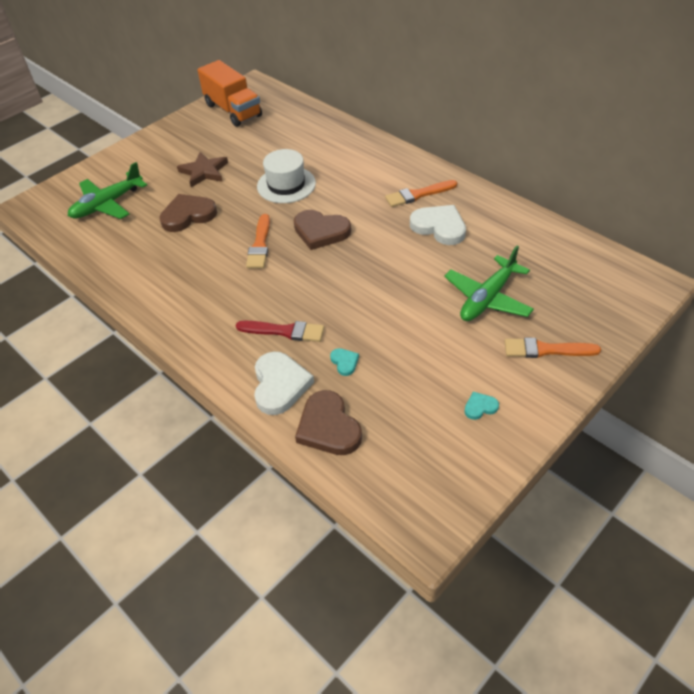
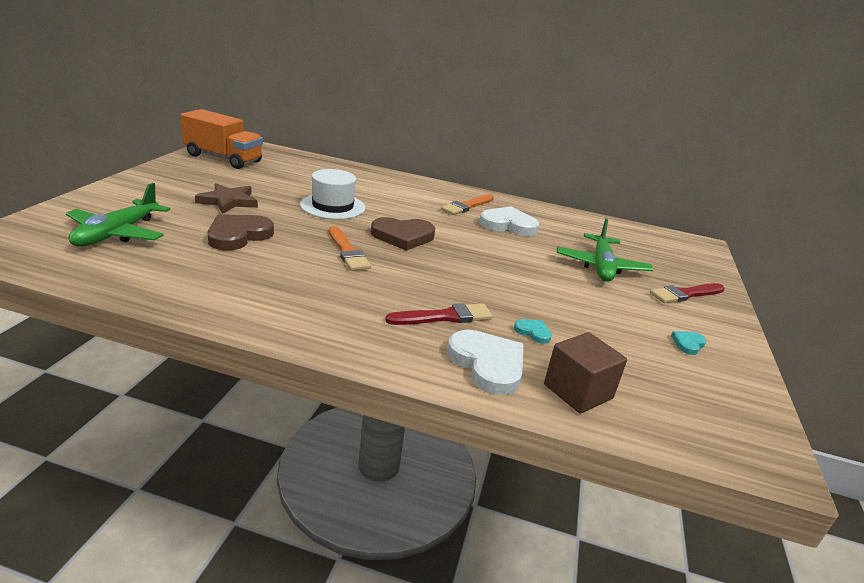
camera: 35 degrees left, 20 degrees down
brown heart [295,390,362,455] -> brown cube [544,332,627,414]
orange brush [505,338,601,358] -> red brush [650,283,725,303]

